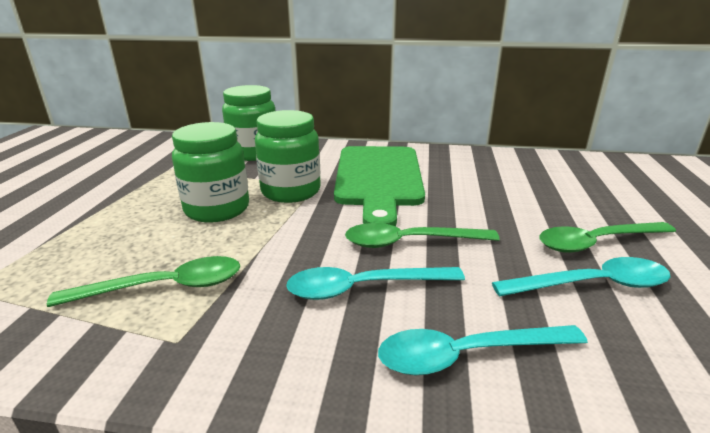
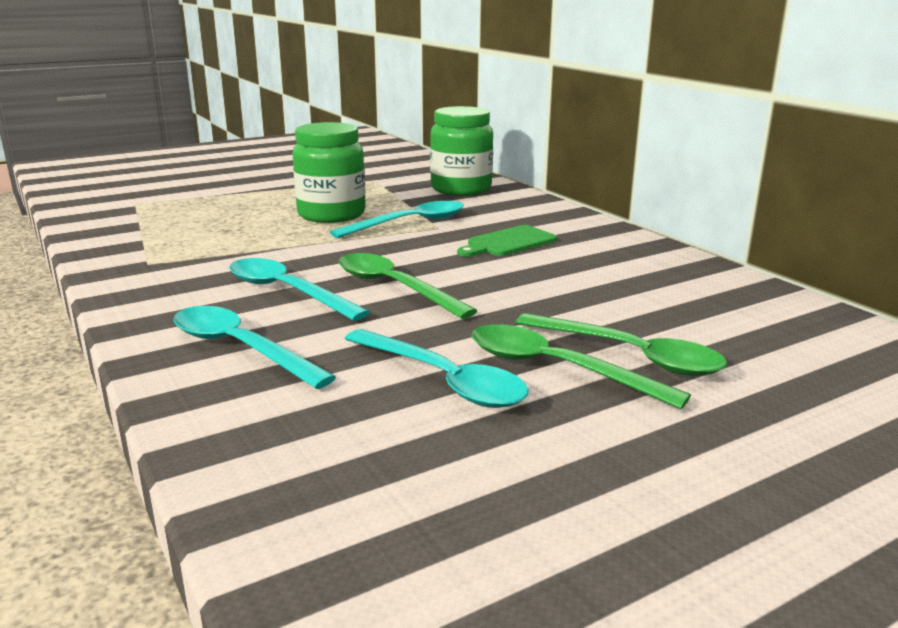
camera: 50 degrees right, 5 degrees down
green spoon [47,256,240,307] -> green spoon moved to [515,313,727,376]
green jar [255,110,320,203] -> turquoise spoon [330,201,464,238]
green cutting board [334,146,425,226] -> green cutting board [457,225,557,257], size x0.46

